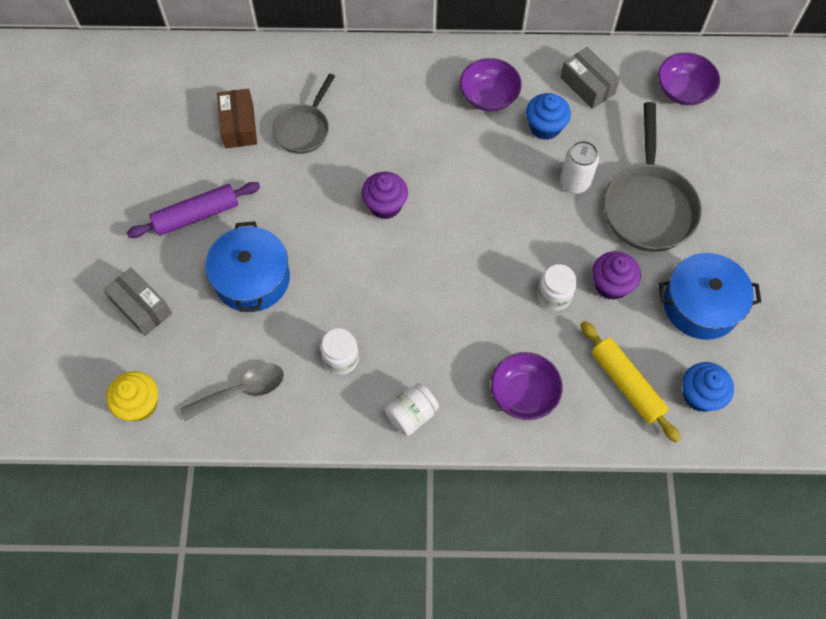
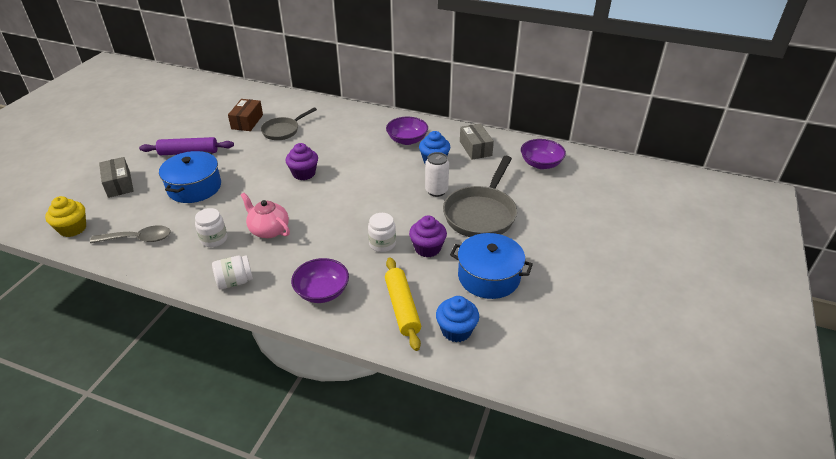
camera: 20 degrees right, 25 degrees down
none -> pink teapot [241,193,290,238]

